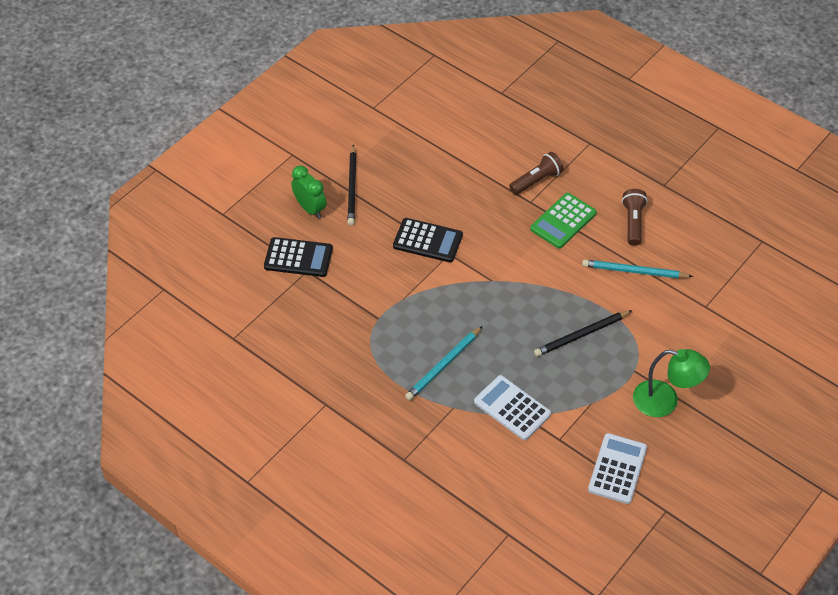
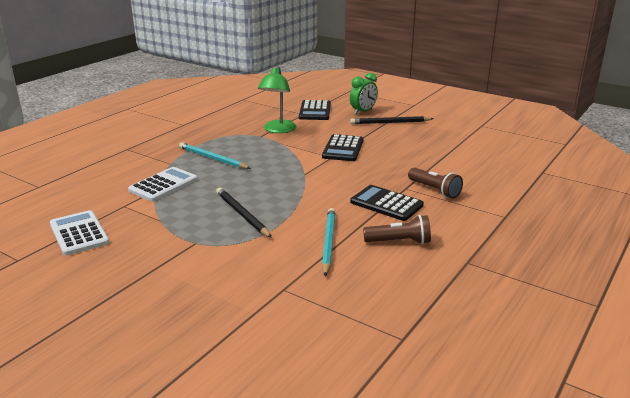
camera: 85 degrees right, 25 degrees down
green calculator [530,193,597,249] -> black calculator [350,185,424,221]
white calculator [588,433,647,504] -> white calculator turned 135 degrees counterclockwise [50,210,109,256]
green lamp [633,349,710,417] -> green lamp moved to [258,66,297,133]

